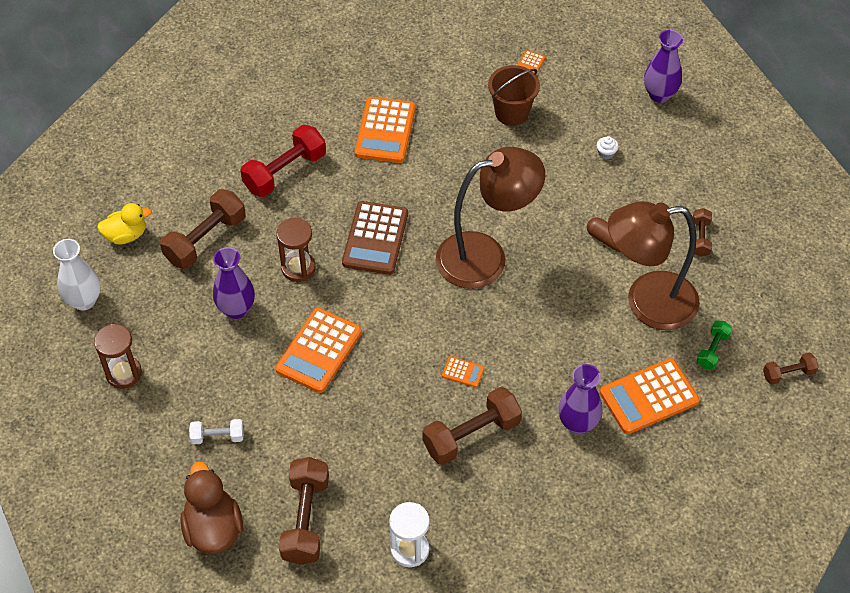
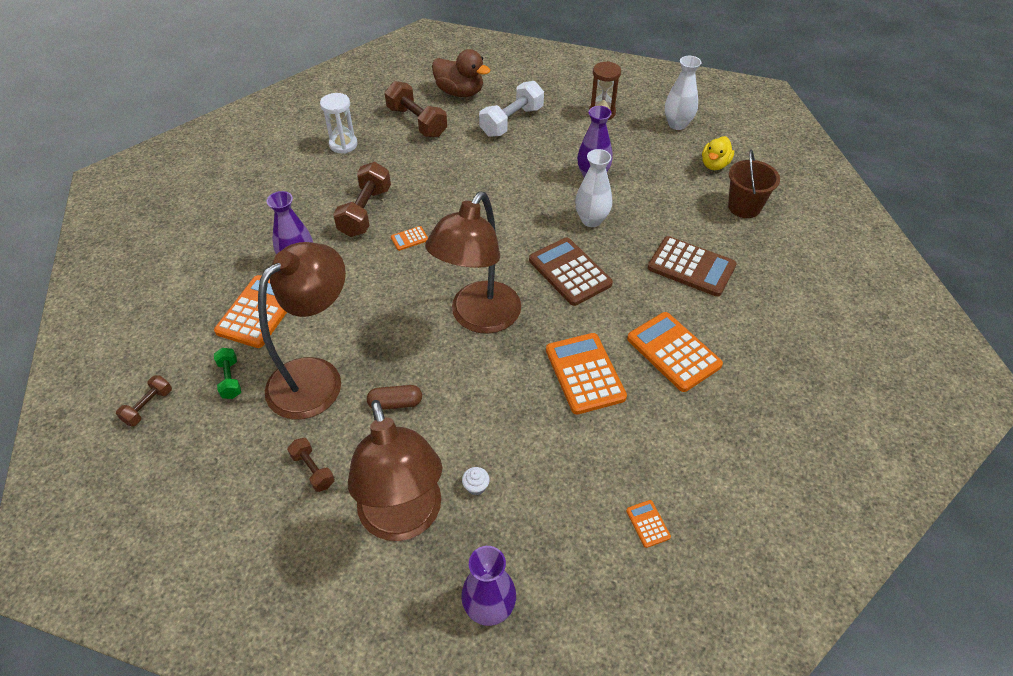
camera: 135 degrees right, 5 degrees down
brown dumbbell [160,189,246,269] -> none
white dumbbell [189,419,244,444] -> white dumbbell [479,81,544,137], size x1.86
red dumbbell [240,125,326,197] -> brown calculator [648,236,737,297]
orange calculator [275,308,362,393] -> orange calculator moved to [546,333,627,414]
brown hourglass [276,218,316,282] -> white vase [575,149,612,227]
brown bucket [488,65,540,126] -> brown bucket moved to [728,149,780,218]
none -> brown lamp [348,400,442,541]

